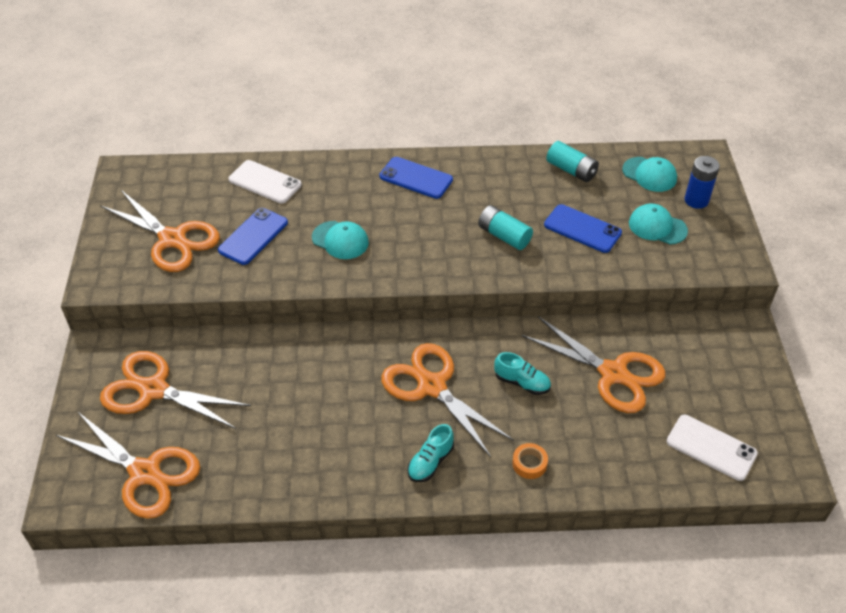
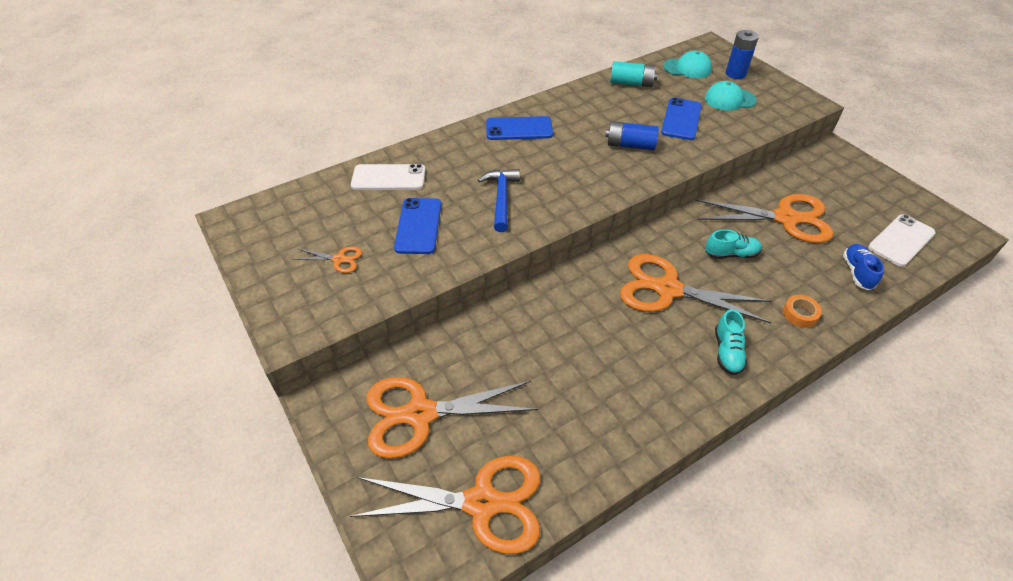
camera: 30 degrees left, 0 degrees up
orange scissors [100,190,220,272] -> orange scissors [293,246,362,273], size x0.45
turquoise cap [312,221,369,259] -> blue hammer [478,169,520,232]
turquoise battery [478,205,533,250] -> blue battery [605,121,659,150]
blue phone [544,204,622,253] -> blue phone turned 75 degrees counterclockwise [661,98,702,140]
white phone [667,415,758,481] -> white phone turned 45 degrees counterclockwise [868,214,936,267]
none -> blue shoe [843,244,884,290]

